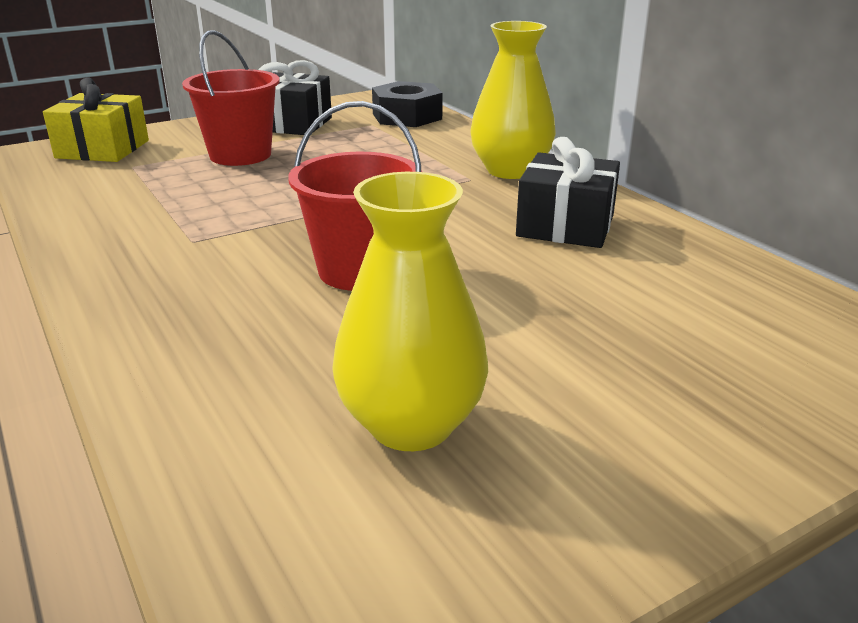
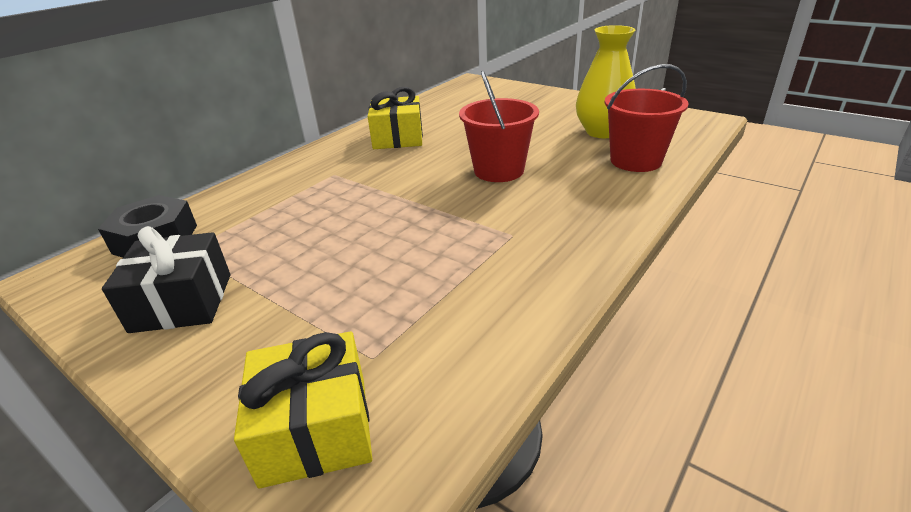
camera: 110 degrees left, 5 degrees up
red bucket [182,30,280,166] -> red bucket moved to [605,64,689,172]
yellow vase [471,21,556,179] -> none
black gift [516,137,620,248] -> yellow gift [368,87,423,149]

